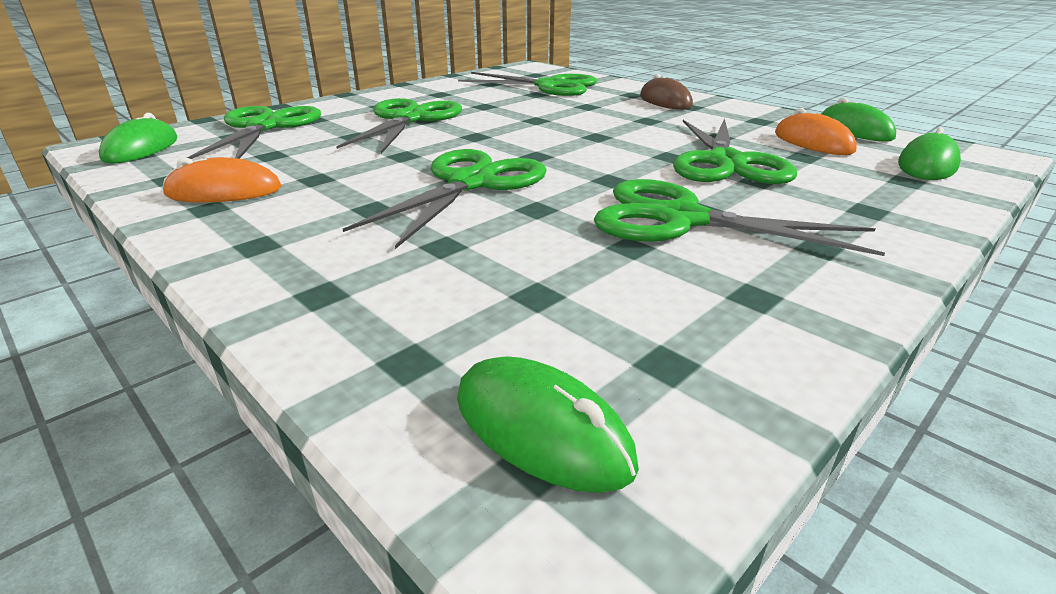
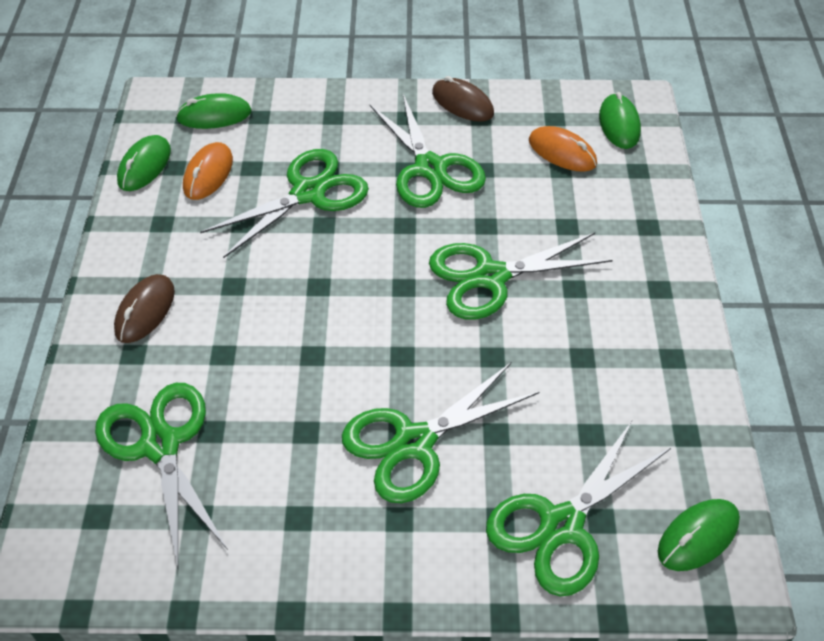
camera: 135 degrees left, 20 degrees up
orange mouse [163,157,281,203] -> orange mouse moved to [529,126,597,172]
none -> brown mouse [432,76,494,122]

